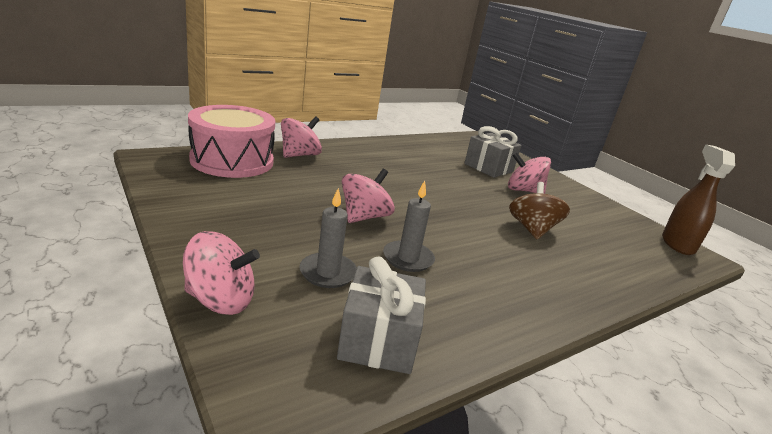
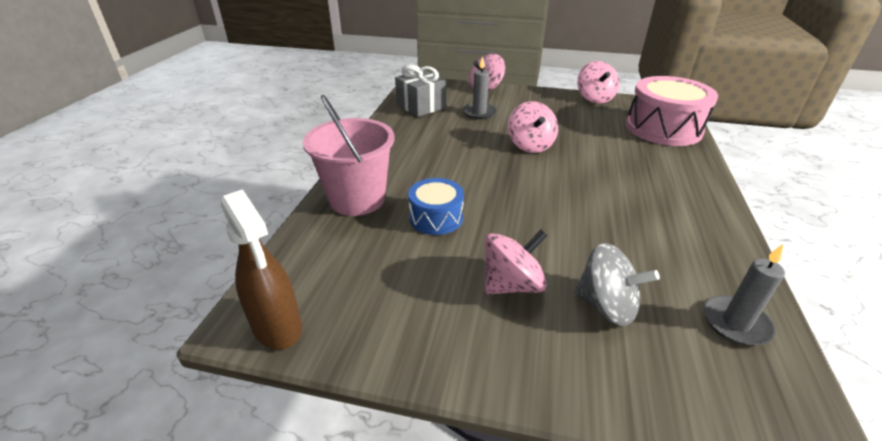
camera: 140 degrees right, 10 degrees up
pink spinning top [281,116,322,158] -> pink spinning top moved to [577,61,619,104]
grey candle [383,181,435,272] -> grey candle moved to [704,243,785,346]
grey gift [464,126,521,178] -> grey spinning top [574,243,660,326]
brown spinning top [509,182,570,239] -> blue drum [408,178,464,235]
none -> pink bucket [303,95,395,216]

